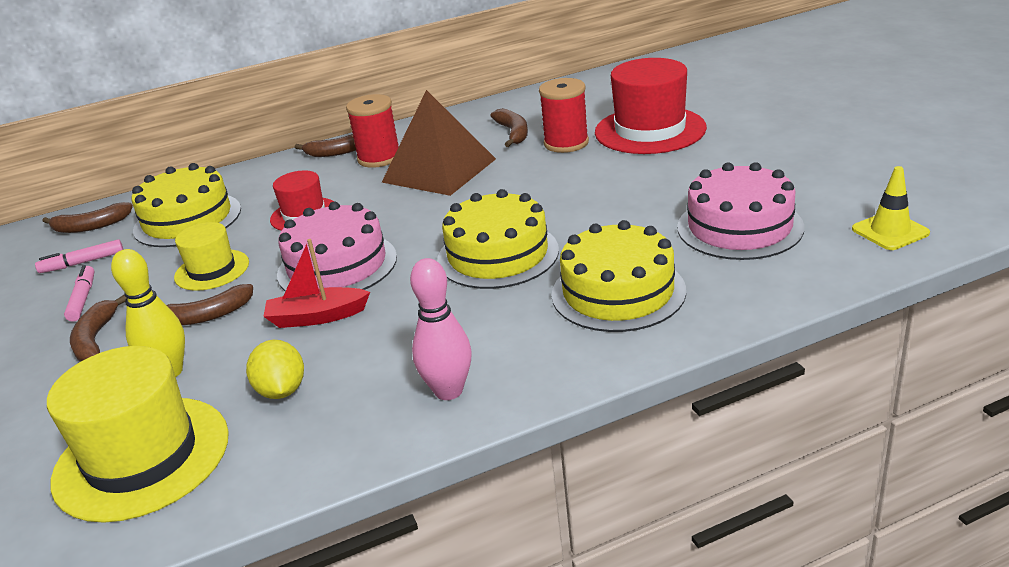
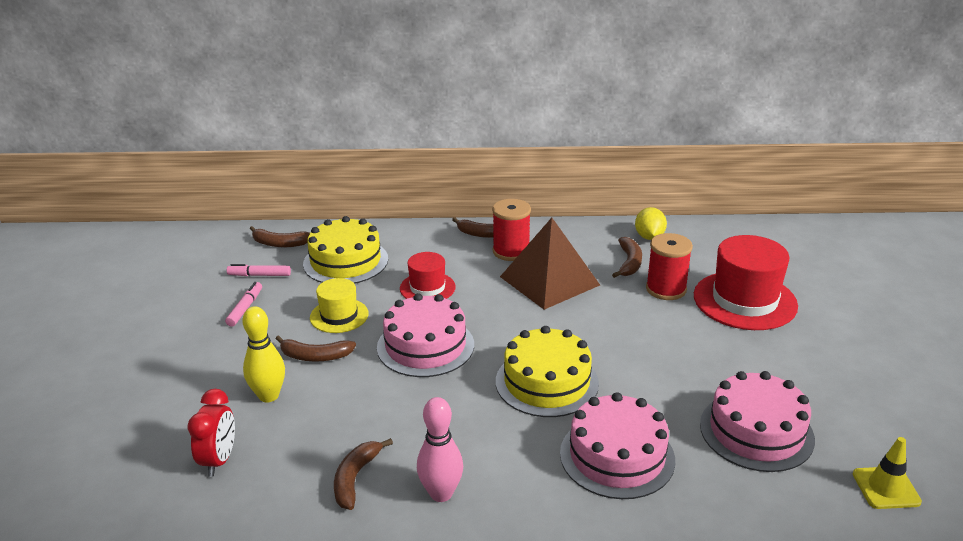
camera: 20 degrees right, 0 degrees up
yellow hat [47,346,229,523] -> red clock [188,389,235,477]
brown banana [70,295,126,361] -> brown banana moved to [334,438,393,510]
yellow lemon [246,340,304,399] -> yellow lemon moved to [635,207,667,240]
red boat [263,239,370,328] -> none
yellow cake [551,220,686,332] -> pink cake [560,392,675,499]

